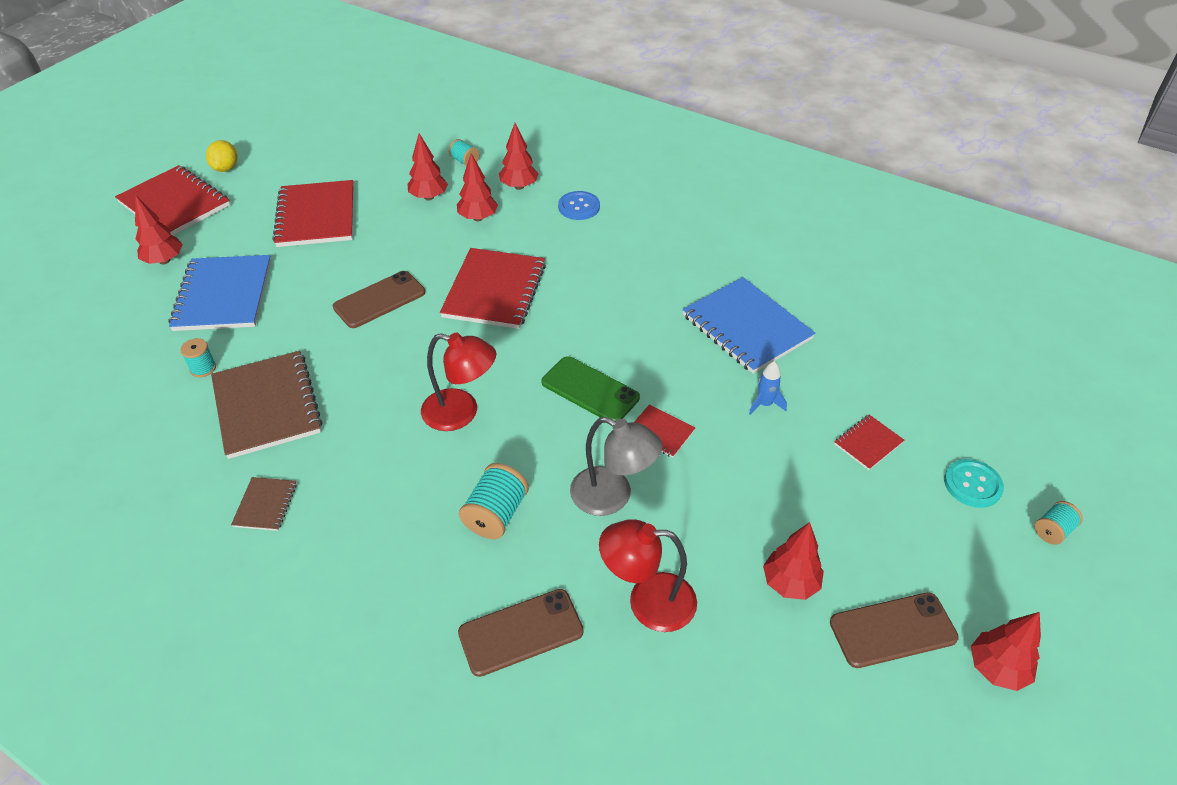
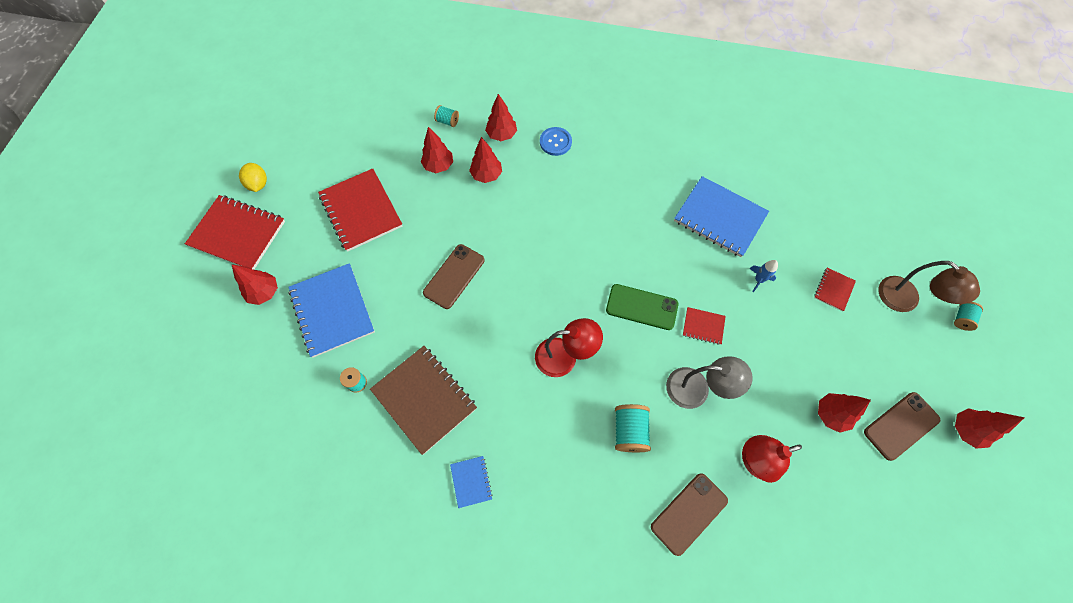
camera: 20 degrees left, 20 degrees up
brown notebook [231,477,297,531] -> blue notebook [450,456,493,508]
red notebook [440,248,546,329] -> none
turquoise button [944,459,1004,508] -> brown lamp [878,261,980,312]

